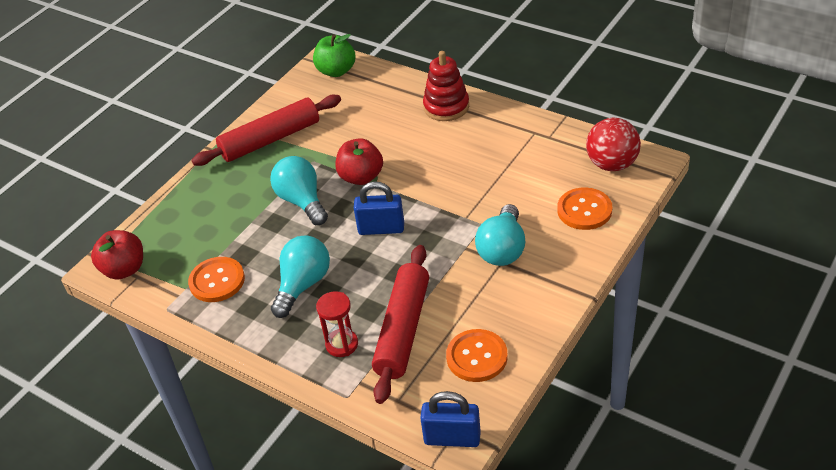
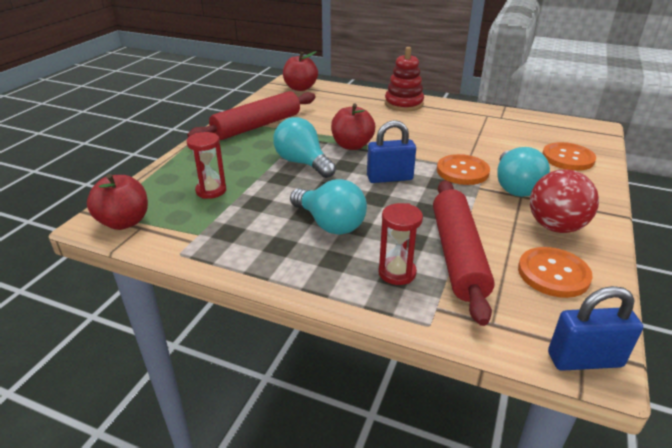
camera: 15 degrees left, 10 degrees down
orange button [188,257,245,302] -> orange button moved to [437,154,490,185]
turquoise light bulb [271,235,330,318] -> turquoise light bulb turned 120 degrees clockwise [290,179,367,235]
green apple [313,34,355,77] -> red apple [283,51,318,91]
red ball [586,118,641,171] -> red ball moved to [530,169,599,233]
none -> red hourglass [187,132,226,199]

